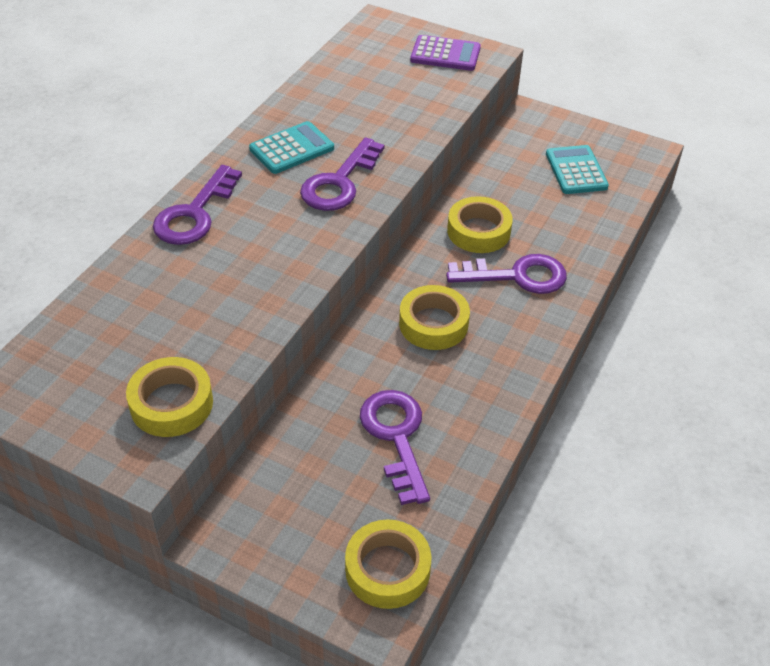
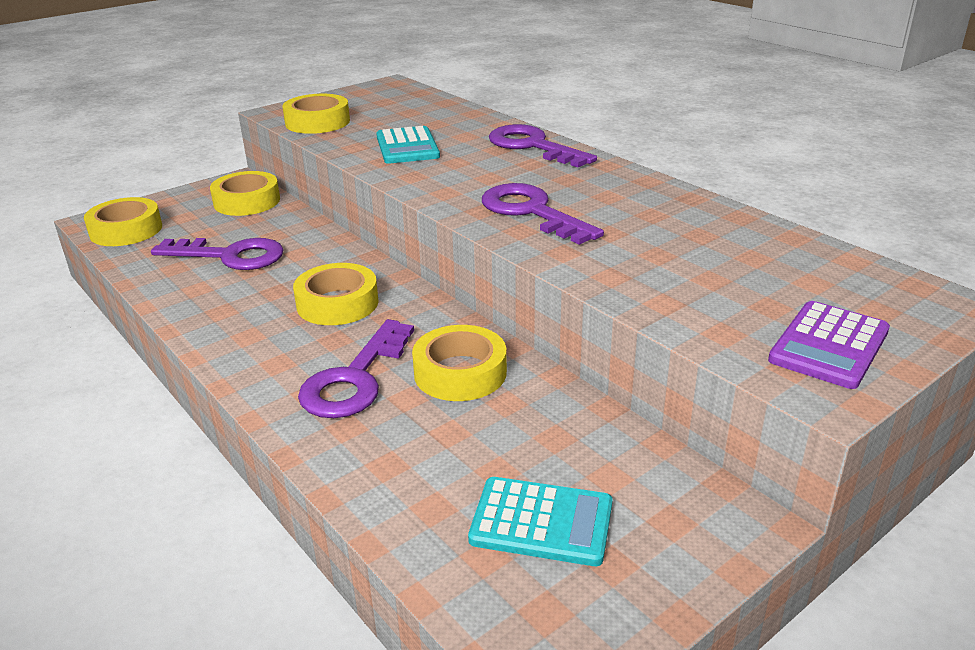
camera: 115 degrees right, 15 degrees down
turquoise calculator [249,121,334,174] -> turquoise calculator moved to [376,126,440,164]
none -> yellow tape [210,171,280,216]

